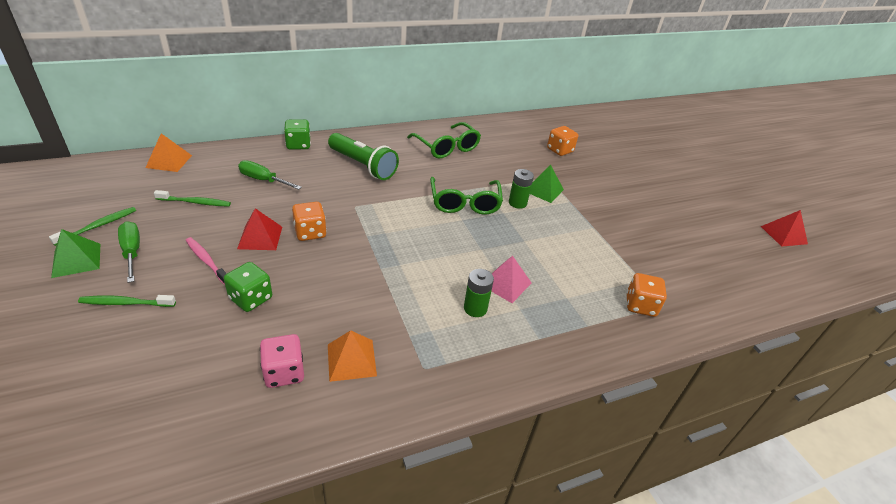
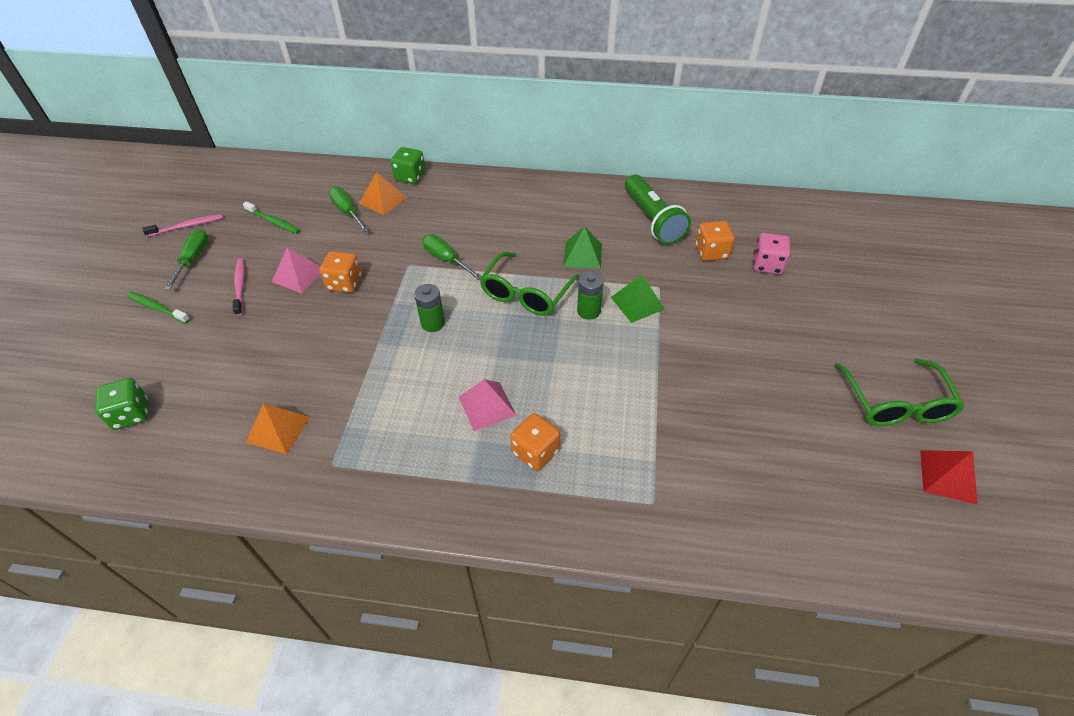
camera: 35 degrees right, 10 degrees up
green toothbrush [49,207,136,246] -> pink toothbrush [142,214,223,237]
green pyramid [51,229,100,278] -> green pyramid moved to [563,226,602,269]
orange pyramid [145,133,192,172] -> orange pyramid moved to [359,172,407,215]
green dice [224,262,272,312] -> green dice moved to [95,378,148,430]
red pyramid [237,208,282,250] -> pink pyramid [272,247,321,293]
pink dice [260,334,304,388] -> pink dice moved to [753,233,791,274]
green flashlight [328,133,399,180] -> green flashlight moved to [625,175,691,245]
green glasses [407,122,481,159] -> green glasses moved to [834,358,965,426]
green battery [464,269,494,317] -> green battery moved to [414,284,445,332]
orange dice [626,273,667,317] -> orange dice moved to [510,413,560,471]
none -> green screwdriver [422,234,482,280]

